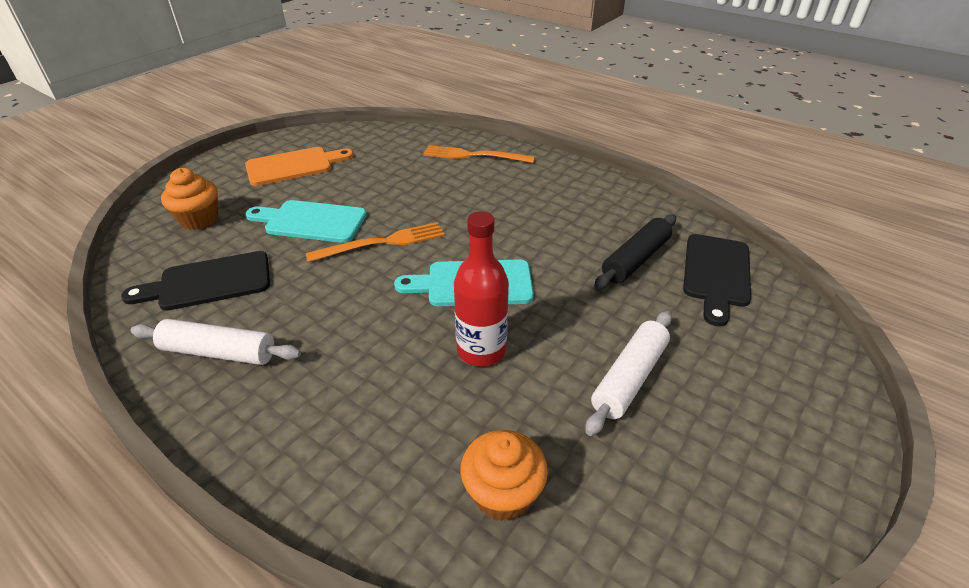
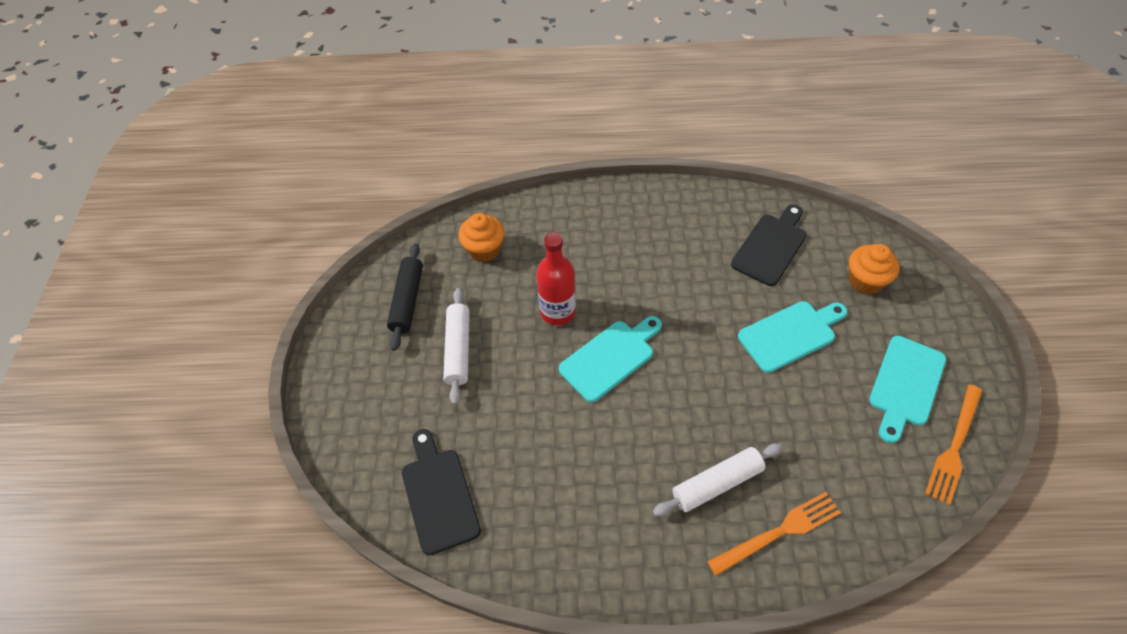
camera: 145 degrees right, 15 degrees up
white rolling pin [130,319,301,365] -> white rolling pin moved to [653,444,783,516]
orange cutting board [245,147,354,186] -> turquoise cutting board [869,336,946,443]
orange fork [306,222,445,262] -> orange fork moved to [925,384,982,505]
black rolling pin [594,214,676,289] -> black rolling pin moved to [387,243,423,351]

